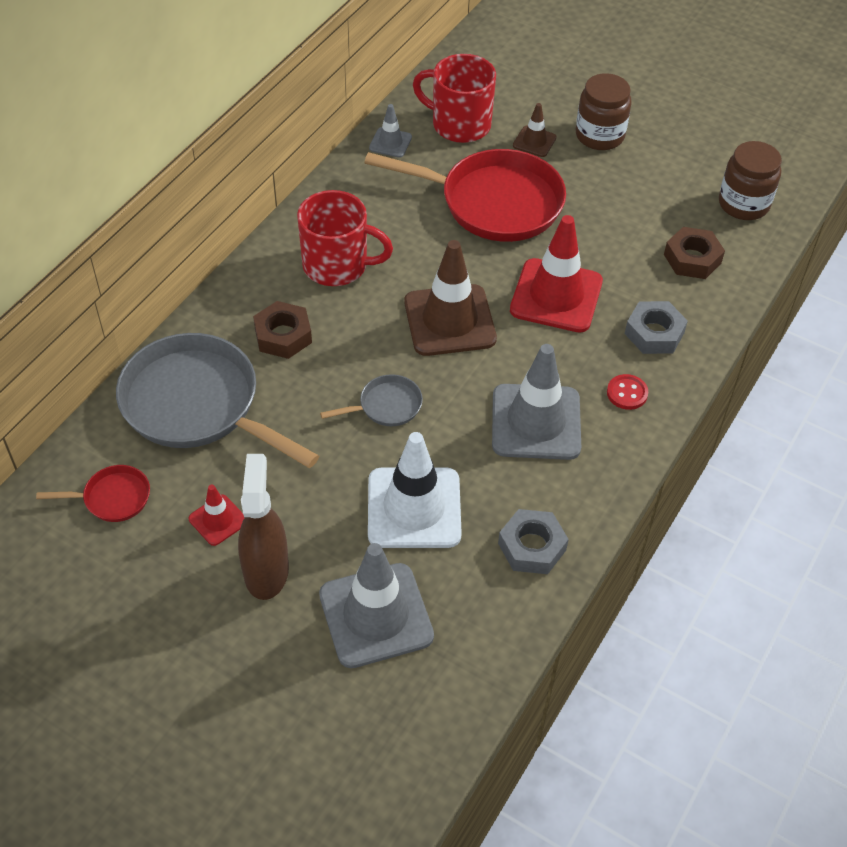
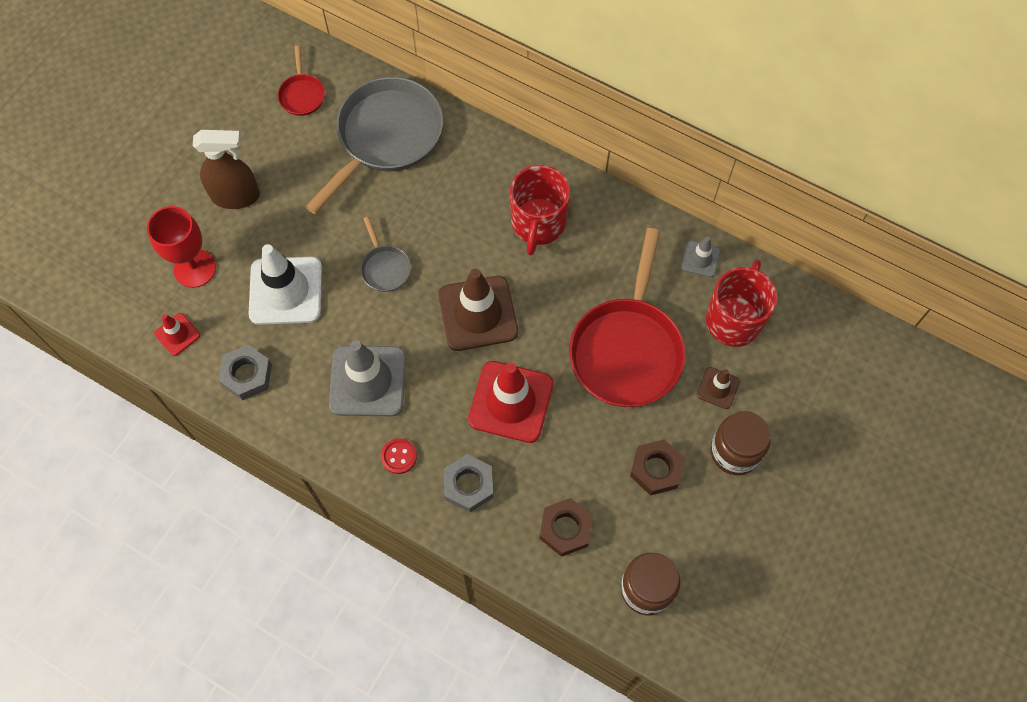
camera: 90 degrees right, 15 degrees up
red traffic cone [189,485,245,546] -> red traffic cone moved to [154,313,200,356]
brown nut [253,301,312,359] -> brown nut moved to [630,439,685,496]
grey traffic cone [319,543,434,668] -> red goblet [147,206,216,288]

